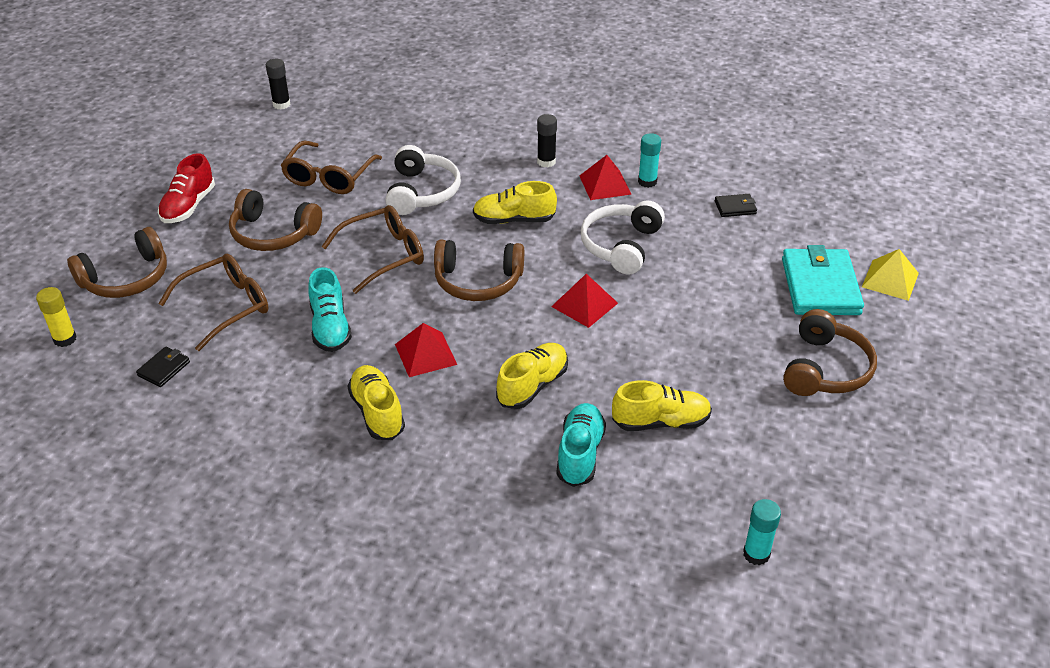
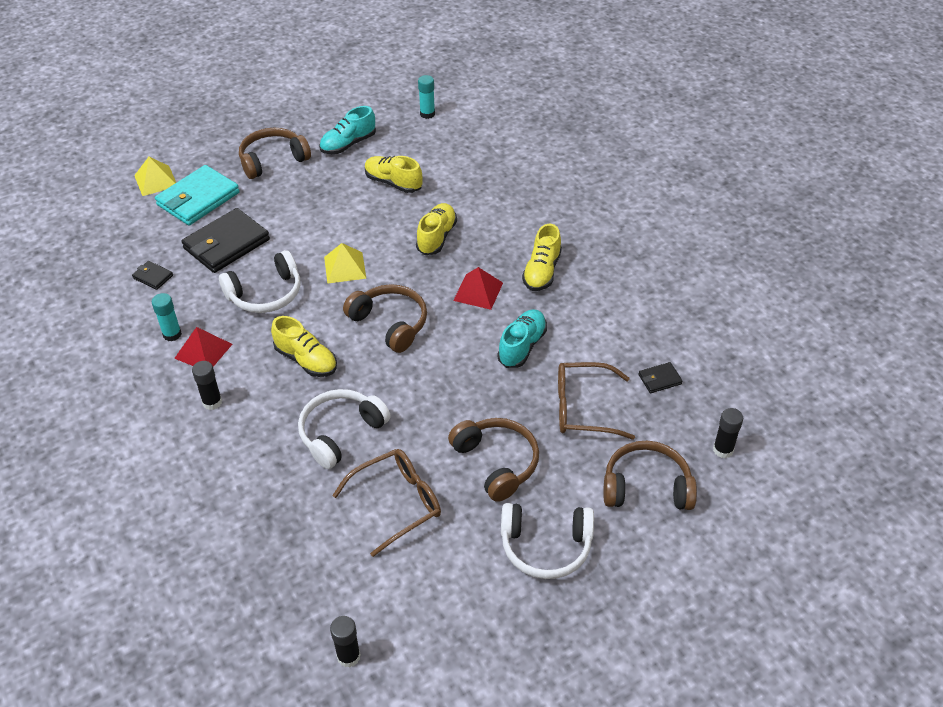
camera: 140 degrees left, 5 degrees up
yellow glue stick [36,287,77,347] -> black glue stick [713,408,743,458]
red shoe [158,153,215,223] -> white headphones [501,503,594,579]
brown glasses [321,205,424,294] -> none
yellow shoe [496,343,568,409] -> yellow shoe turned 120 degrees clockwise [416,203,457,255]
red pyramid [551,274,618,328] -> yellow pyramid [324,243,367,284]
turquoise shoe [556,403,606,487] -> turquoise shoe moved to [319,106,376,154]
none -> black wallet [181,208,270,273]

